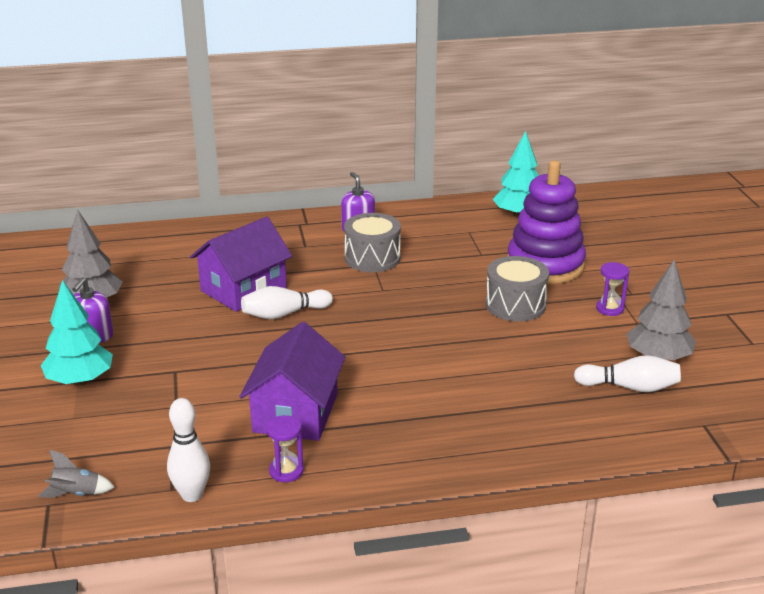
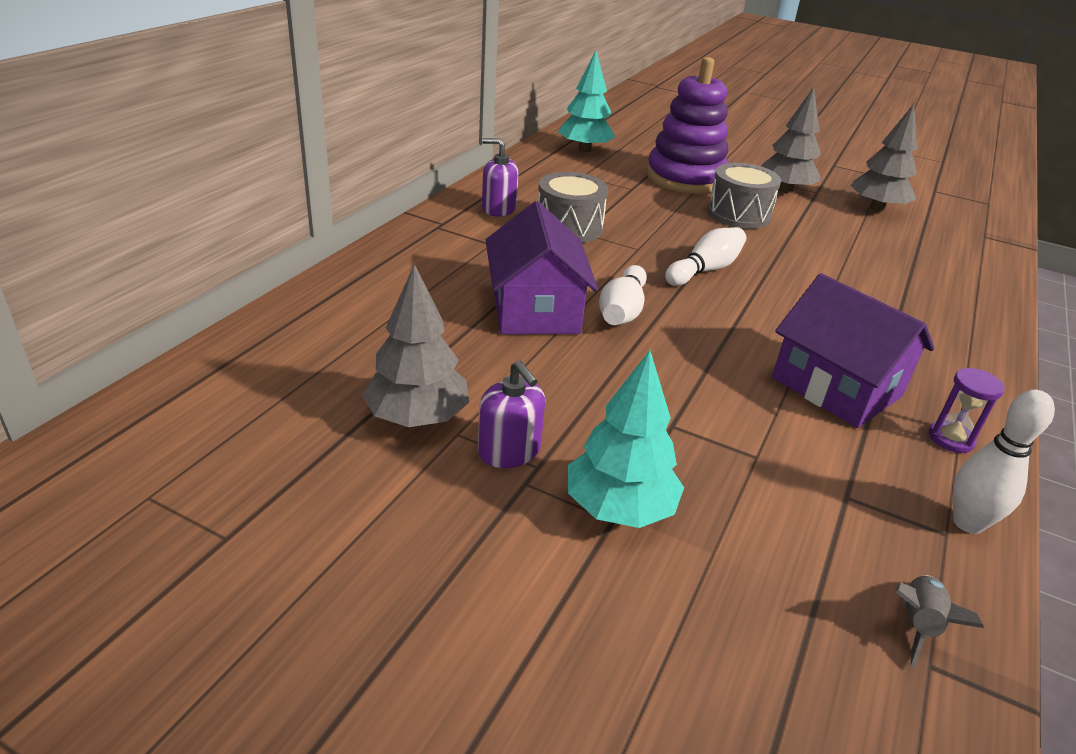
camera: 55 degrees left, 5 degrees up
white bowling pin [574,355,681,392] -> white bowling pin moved to [665,227,746,286]
purple hourglass [596,262,630,316] -> grey tree [761,87,821,193]

